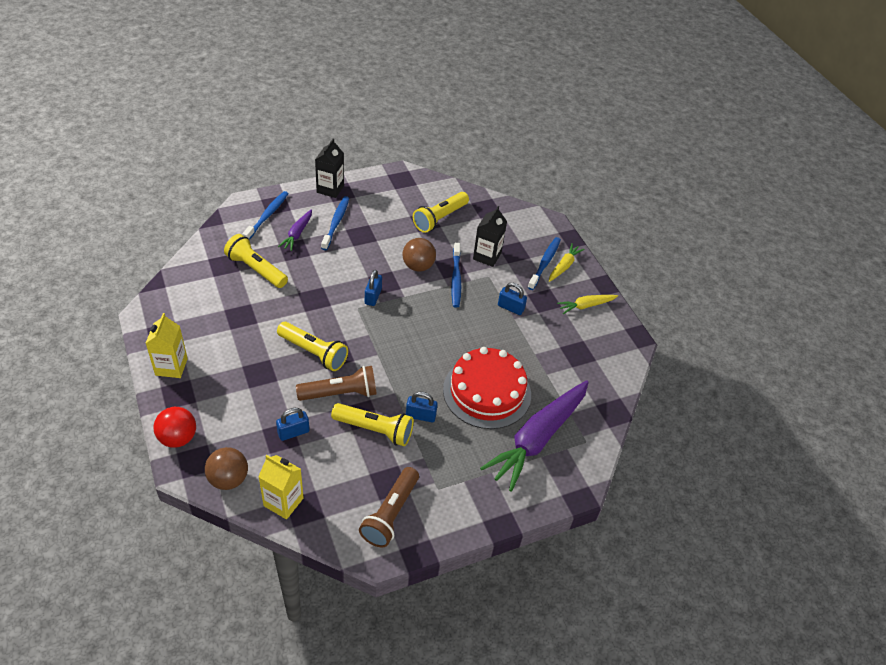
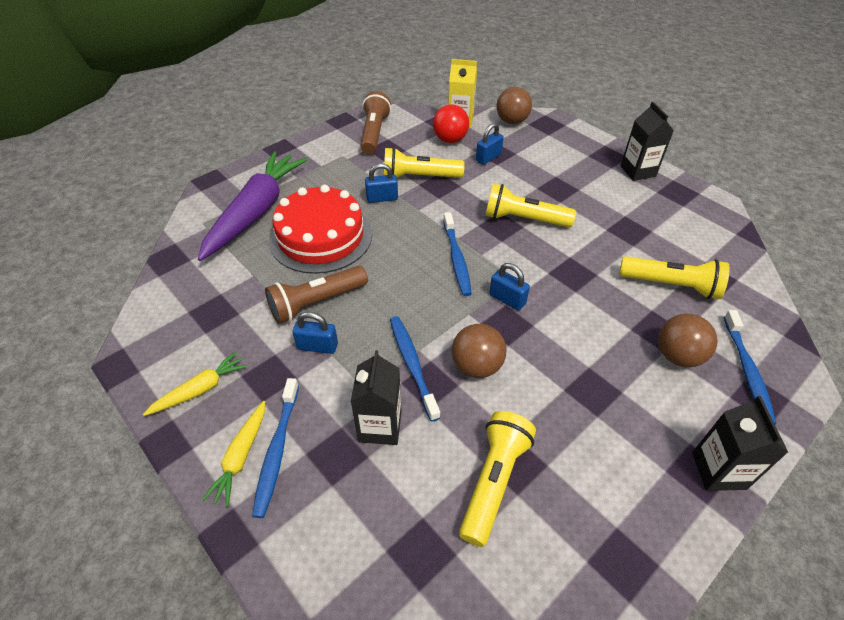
camera: 165 degrees right, 0 degrees up
yellow carton [146,313,188,378] -> black carton [620,102,674,181]
red ball [154,407,196,448] -> red ball moved to [433,104,469,143]
purple carrot [278,210,312,251] -> brown ball [658,314,718,367]
brown flashlight [296,366,377,401] -> brown flashlight moved to [265,266,368,324]
blue toothbrush [321,196,349,250] -> blue toothbrush moved to [443,212,472,296]
blue padlock [365,270,382,306] -> blue padlock turned 45 degrees counterclockwise [489,263,530,311]

